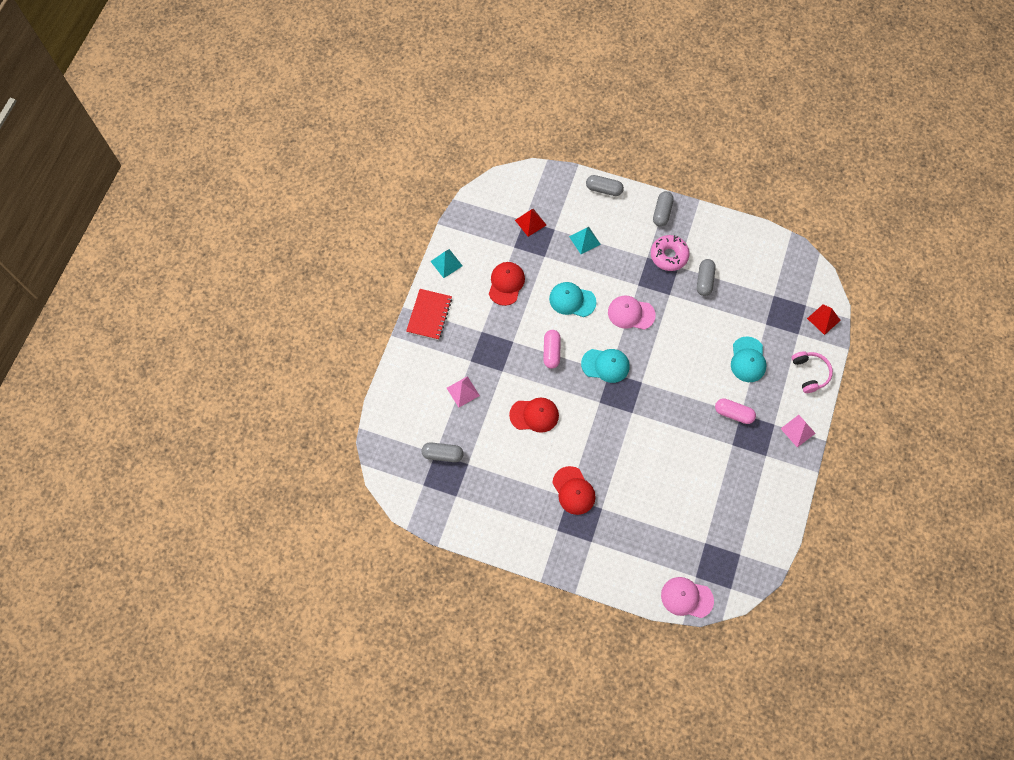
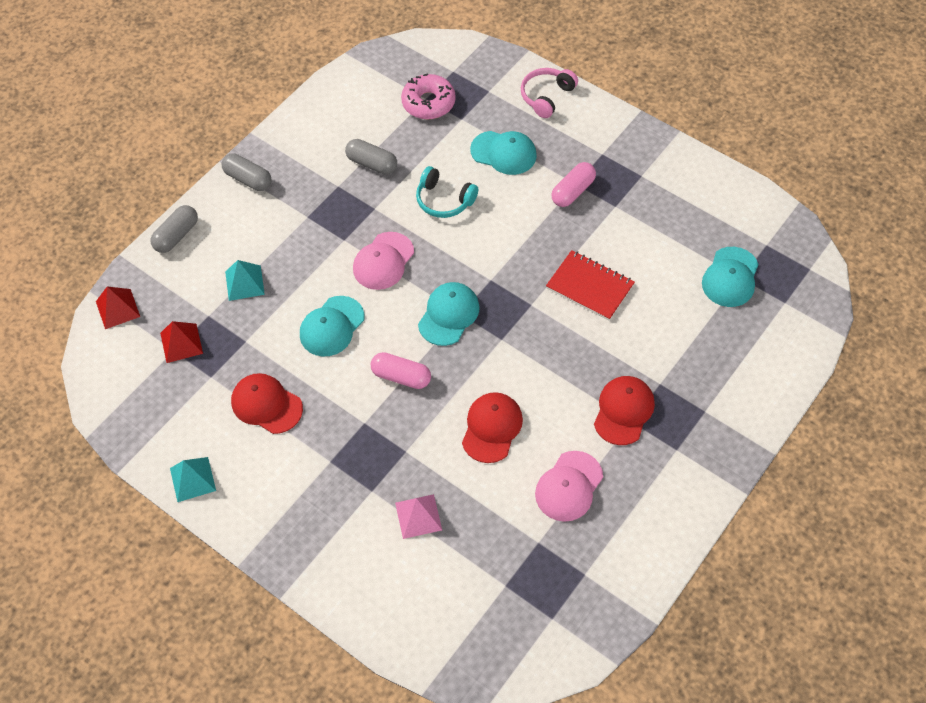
camera: 70 degrees left, 10 degrees down
red notebook [406,289,452,340] -> red notebook moved to [546,250,635,320]
grey capsule [422,442,464,462] -> none
red cap [552,466,596,515] -> red cap turned 60 degrees counterclockwise [594,376,655,445]
pink donut [651,235,689,271] -> pink donut moved to [401,73,456,119]
pink cap [661,577,714,618] -> pink cap moved to [535,451,603,522]
pink pyramid [780,415,816,447] -> none
pink headphones [792,351,833,393] -> pink headphones turned 60 degrees counterclockwise [521,68,578,118]
red pyramid [807,304,841,335] -> red pyramid moved to [96,286,140,329]
none -> turquoise headphones [416,166,478,218]
none -> turquoise cap [702,247,759,307]

